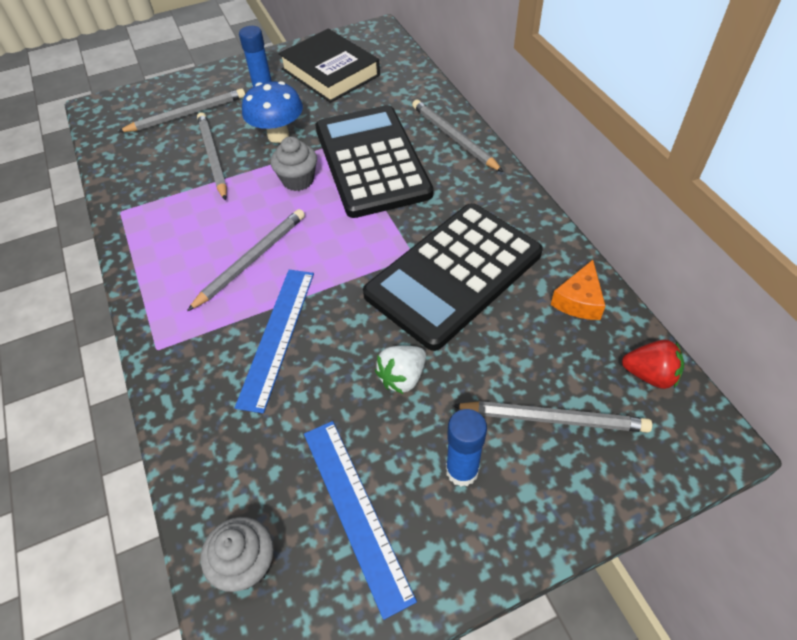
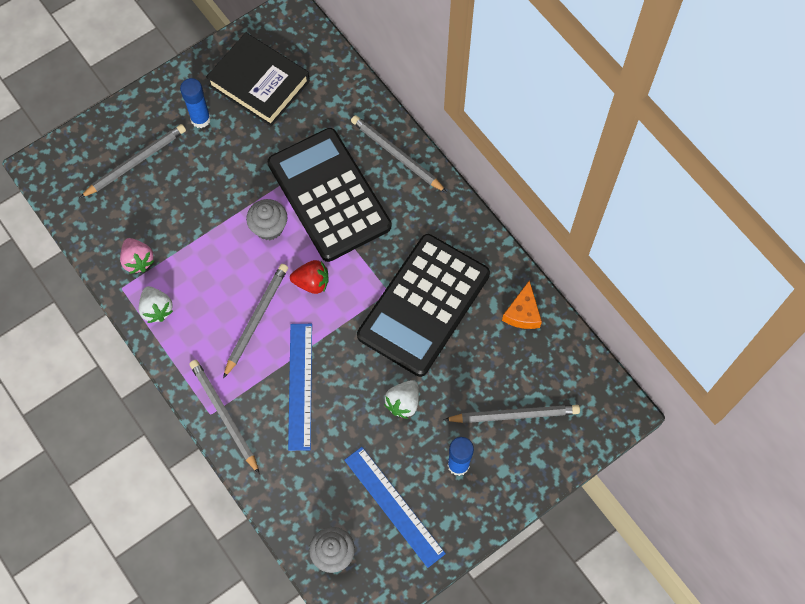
camera: 15 degrees left, 15 degrees up
grey pencil [197,112,227,201] -> grey pencil moved to [190,360,259,474]
blue mushroom [242,81,303,143] -> none
red strawberry [622,340,684,389] -> red strawberry moved to [290,260,329,294]
none -> pink strawberry [120,238,154,274]
none -> white strawberry [139,286,173,323]

